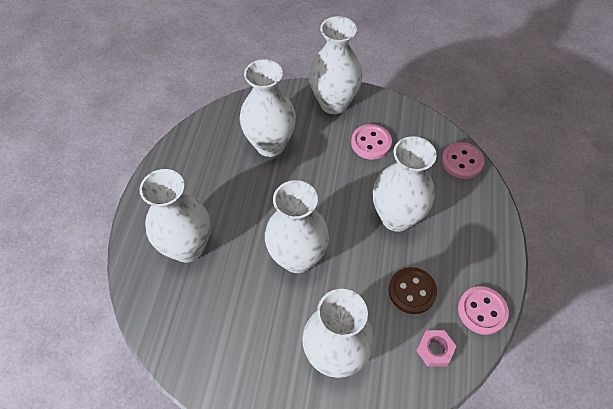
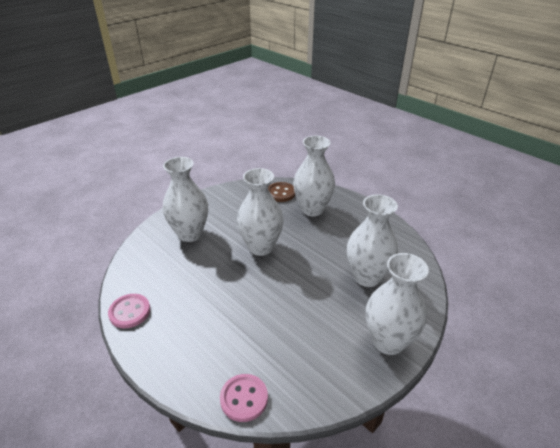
camera: 125 degrees right, 20 degrees down
pink button [351,124,392,160] -> none
white vase [373,136,436,232] -> none
brown button [389,267,437,314] -> brown button moved to [268,182,295,202]
pink nut [416,330,456,367] -> none

